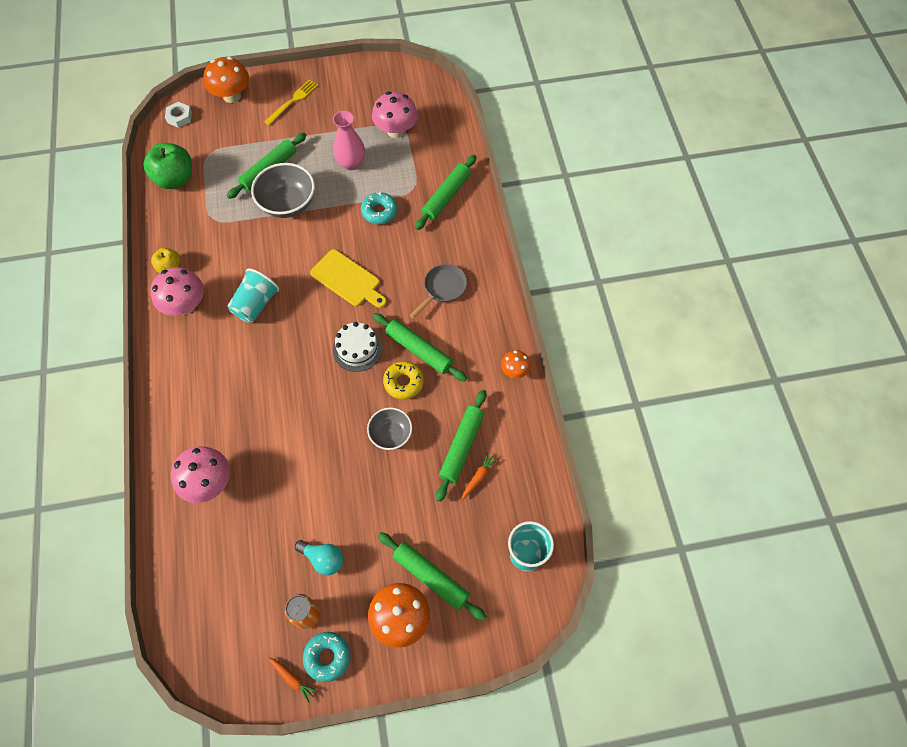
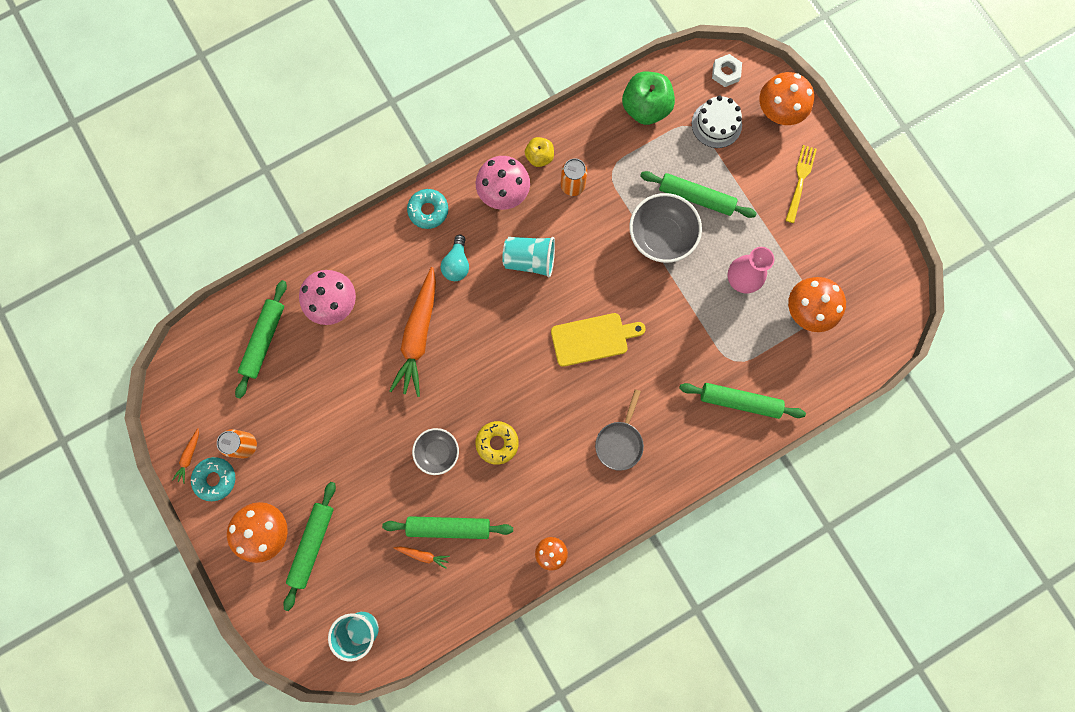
camera: 70 degrees right, 15 degrees up
yellow fork [265,80,318,125] -> yellow fork turned 90 degrees counterclockwise [785,145,817,223]
turquoise light bulb [295,540,343,576] -> turquoise light bulb moved to [441,235,469,281]
yellow cutting board [310,249,387,308] -> yellow cutting board turned 120 degrees counterclockwise [551,313,646,367]
white cake [333,322,383,372] -> white cake moved to [692,96,742,148]
turquoise donut [361,192,397,224] -> turquoise donut moved to [407,189,448,229]
pink mushroom [372,92,418,138] -> orange mushroom [788,277,846,332]
green rolling pin [373,313,467,382] -> green rolling pin moved to [235,280,287,399]
grey pan [410,264,467,318] -> grey pan turned 90 degrees clockwise [595,389,644,471]
none -> orange carrot [389,267,436,397]
none -> orange can [561,159,587,196]

